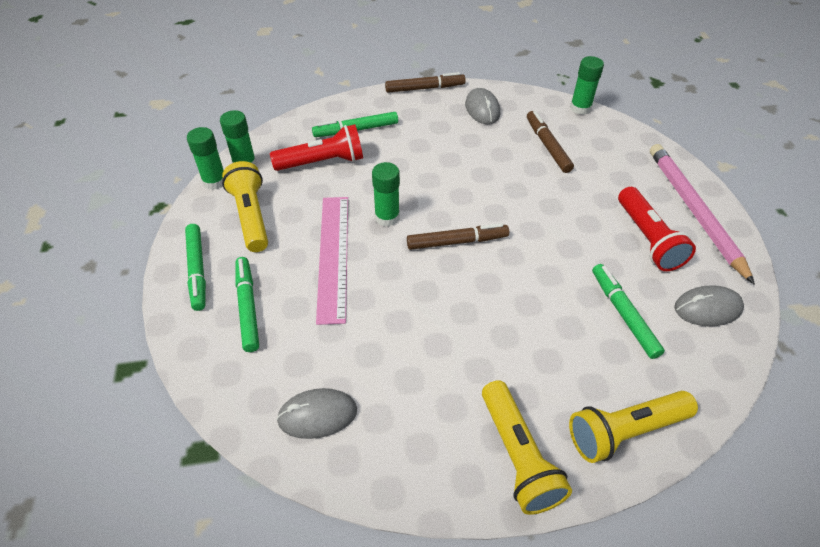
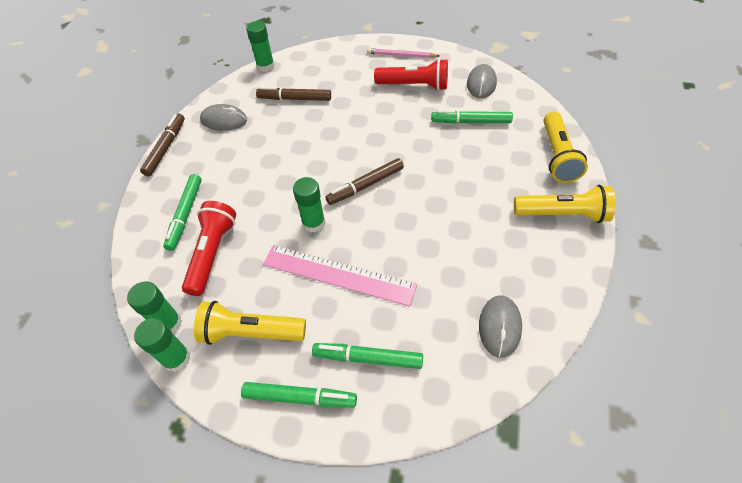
camera: 65 degrees left, 5 degrees up
brown marker [407,223,509,250] -> brown marker turned 135 degrees counterclockwise [325,158,404,205]
pink pencil [650,144,755,285] -> pink pencil [367,48,440,58], size x0.53

